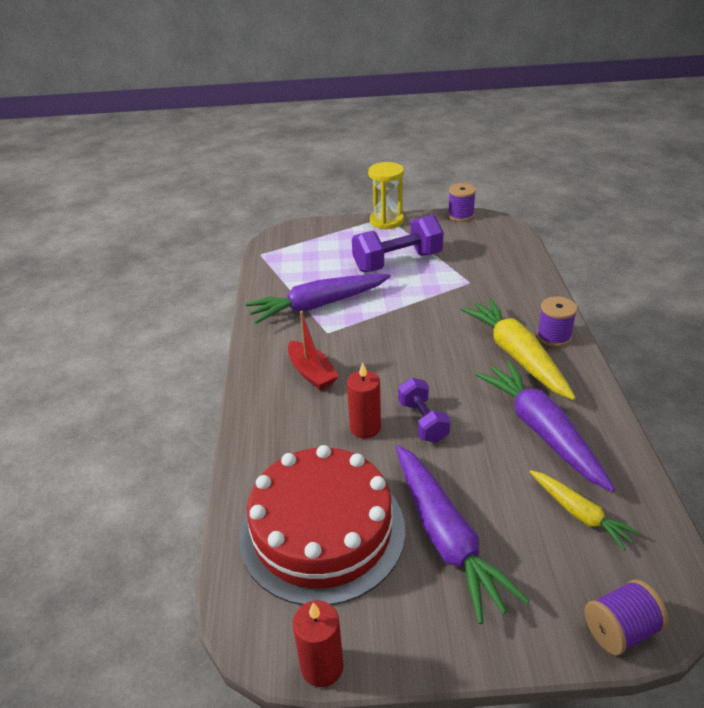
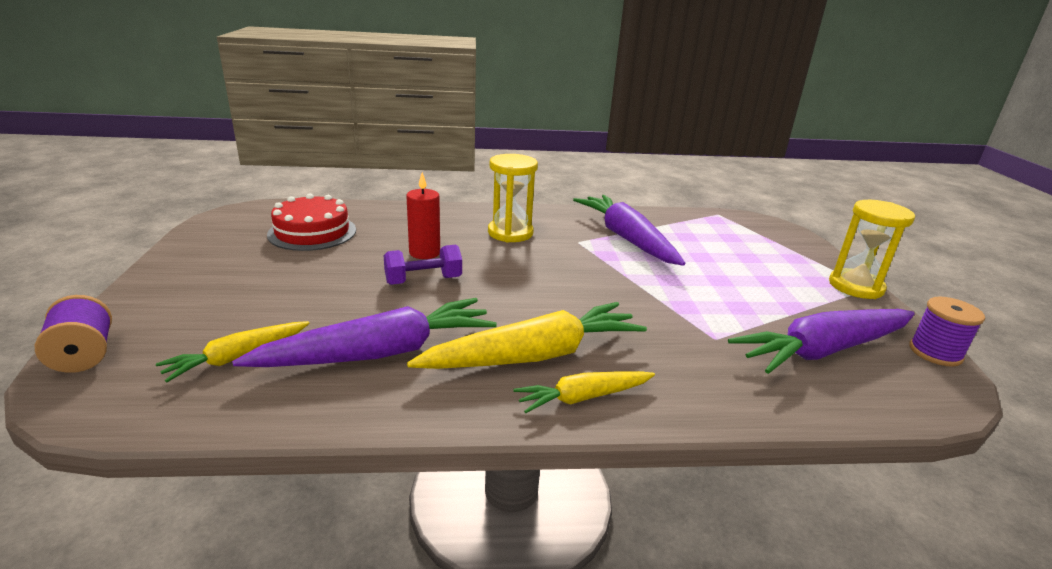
camera: 85 degrees right, 10 degrees down
red cake [239,445,405,605] -> red cake [267,194,356,251], size x0.63
red boat [288,311,339,390] -> yellow hourglass [488,154,538,242]
red candle [293,600,344,687] -> none
purple dumbbell [352,215,444,272] -> none
purple carrot [396,445,530,624] -> purple carrot moved to [728,309,915,374]
purple spool [537,297,577,347] -> yellow carrot [513,371,655,413]

